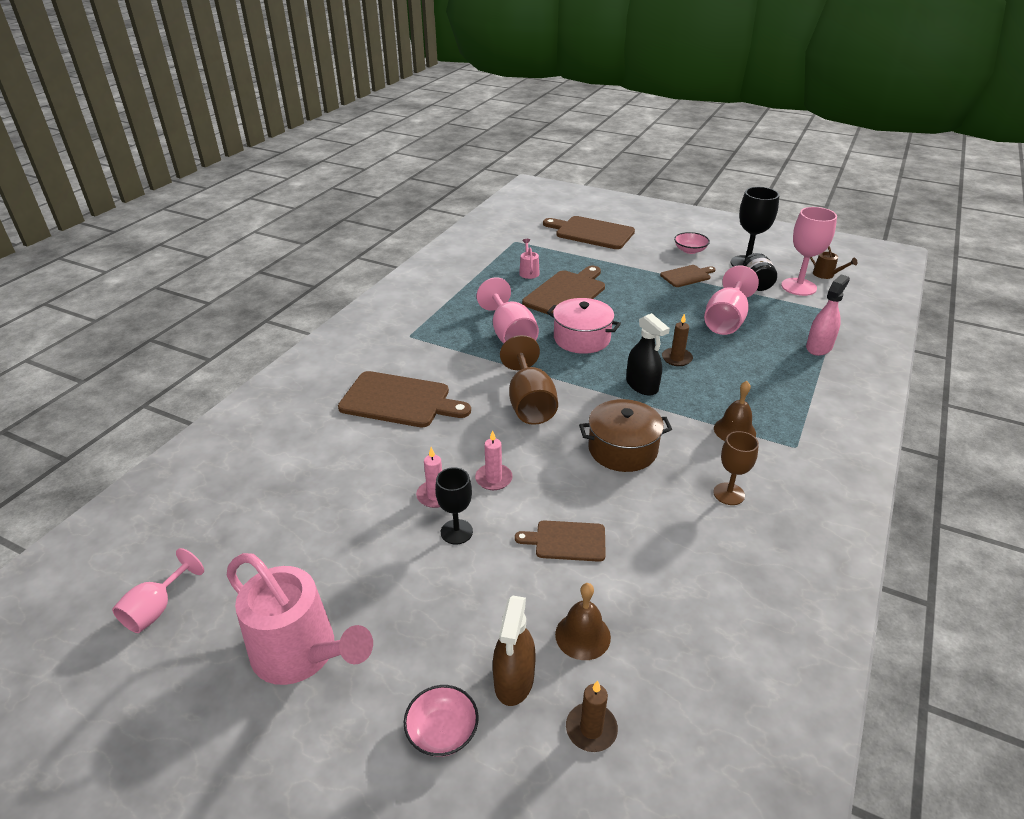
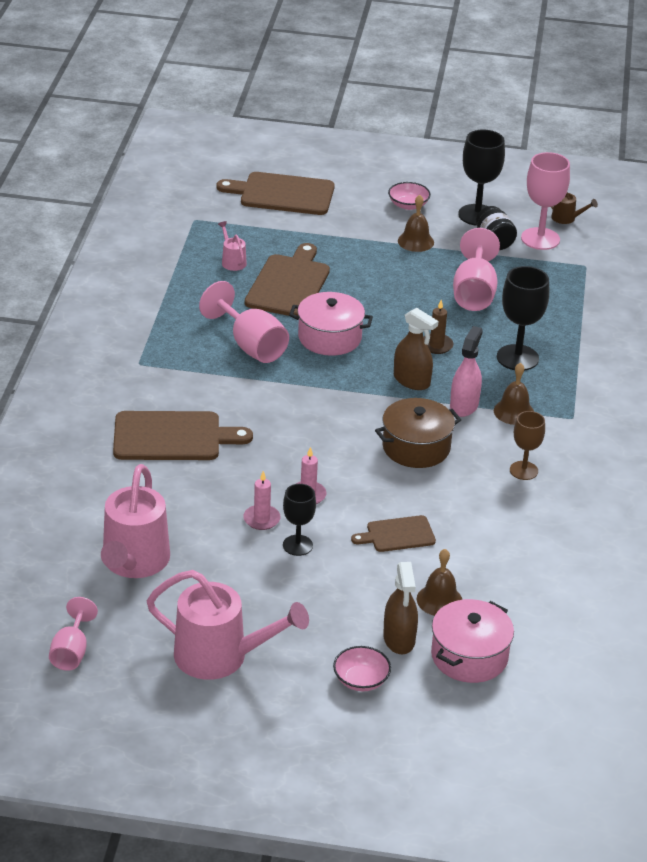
camera: 20 degrees left, 0 degrees up
brown goblet [500,335,558,425] -> none
brown candle [566,680,618,752] -> pink pot [431,599,514,683]
black spray bottle [626,313,670,396] -> brown spray bottle [394,308,438,390]
brown cutting board [660,265,716,287] -> brown bell [398,195,434,252]
pink spray bottle [806,275,850,356] -> pink spray bottle moved to [450,326,483,417]
none -> pink watering can [101,464,170,578]
none -> black goblet [497,266,549,371]

